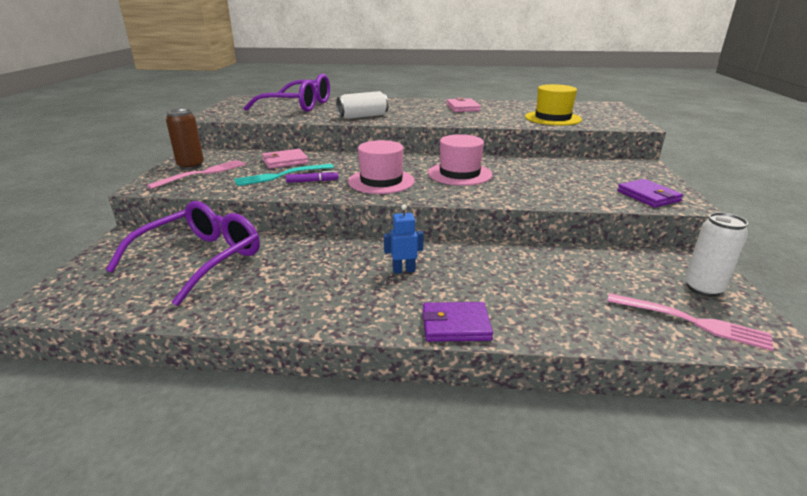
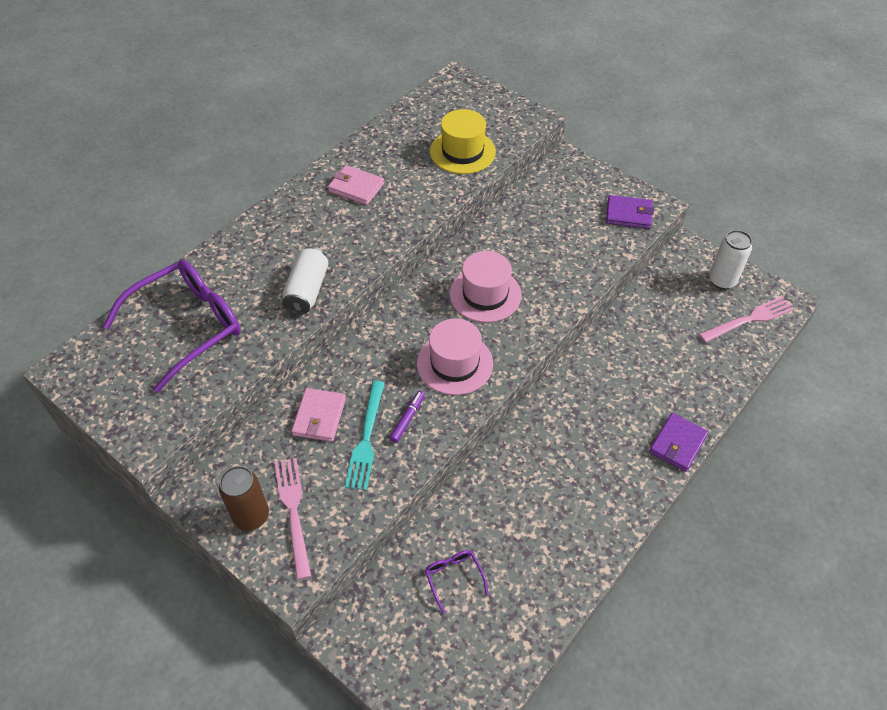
camera: 55 degrees left, 25 degrees up
purple glasses [106,201,260,306] -> purple glasses [425,550,489,614], size x0.42
blue robot [384,204,424,274] -> none

